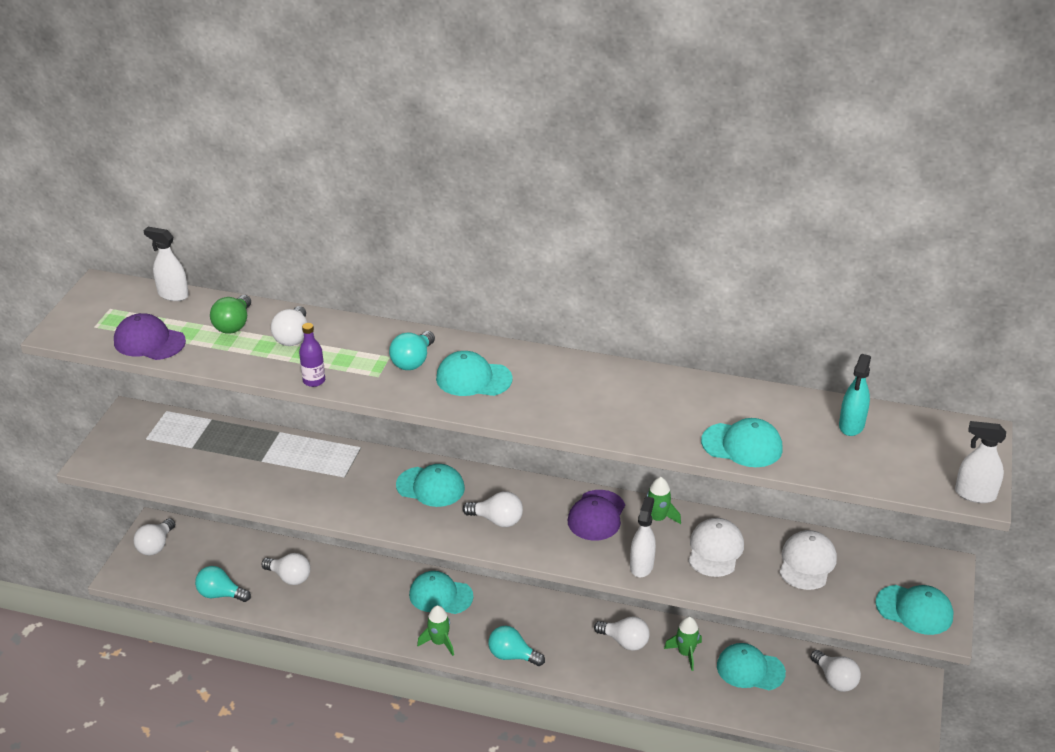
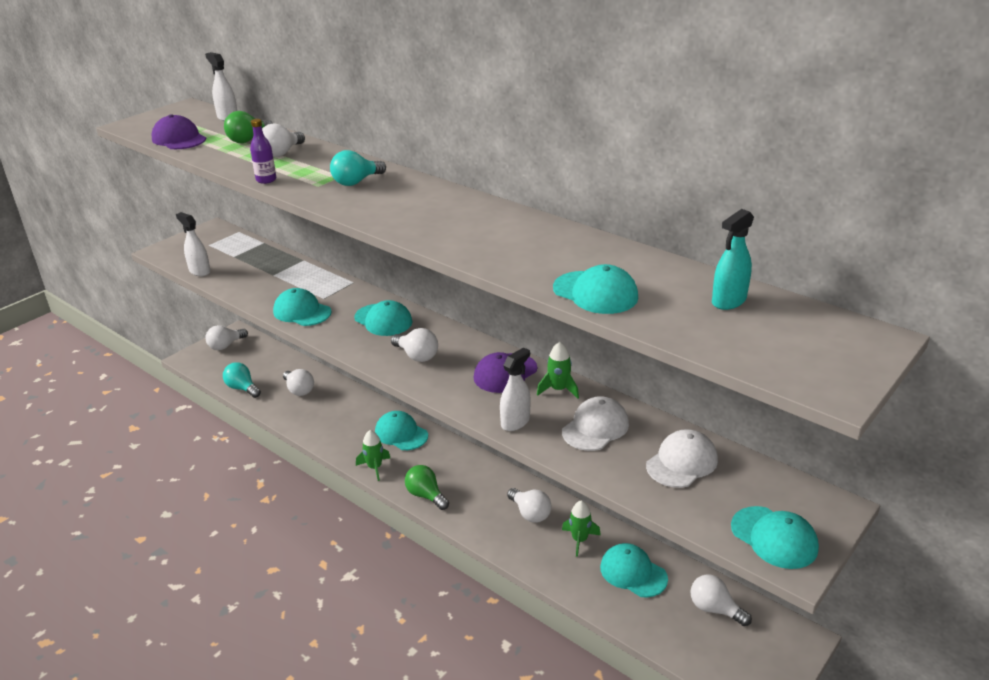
camera: 25 degrees right, 5 degrees down
turquoise cap [436,351,513,396] -> turquoise cap moved to [273,288,331,326]
turquoise light bulb [488,626,545,666] -> green light bulb [405,465,449,510]
white light bulb [810,650,861,692] -> white light bulb turned 135 degrees clockwise [690,574,752,626]
white spray bottle [955,421,1006,503] -> white spray bottle moved to [176,212,211,276]

